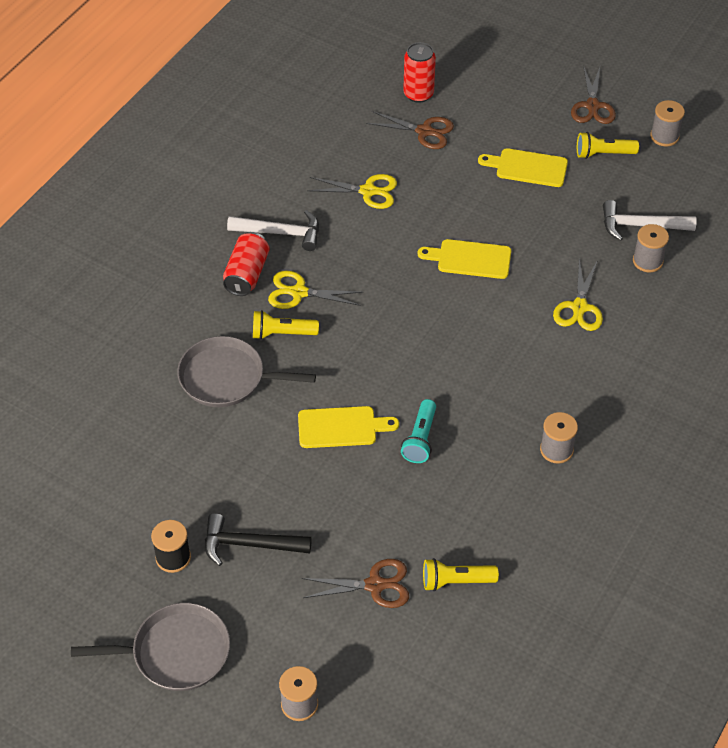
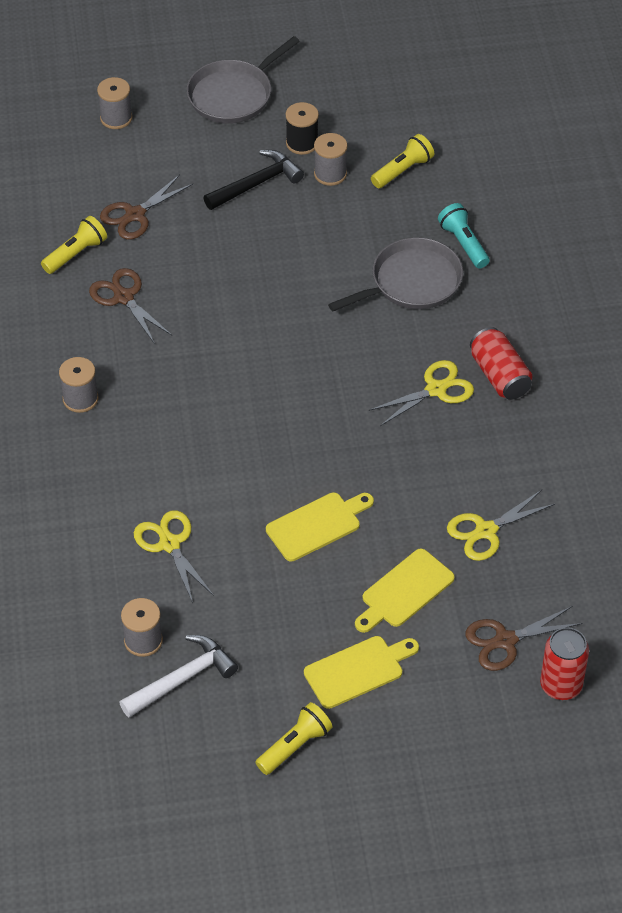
camera: 140 degrees right, 0 degrees up
white hammer [227,210,319,251] -> none
yellow flashlight [253,310,319,340] -> yellow flashlight moved to [371,134,434,188]
yellow cutting board [298,406,399,448] -> yellow cutting board moved to [355,549,455,633]
turquoise flashlight [401,399,436,463] -> turquoise flashlight moved to [438,203,490,269]
brown scissors [571,65,616,124] -> brown scissors moved to [89,268,172,344]
grey spool [650,100,685,147] -> grey spool moved to [314,133,348,186]

